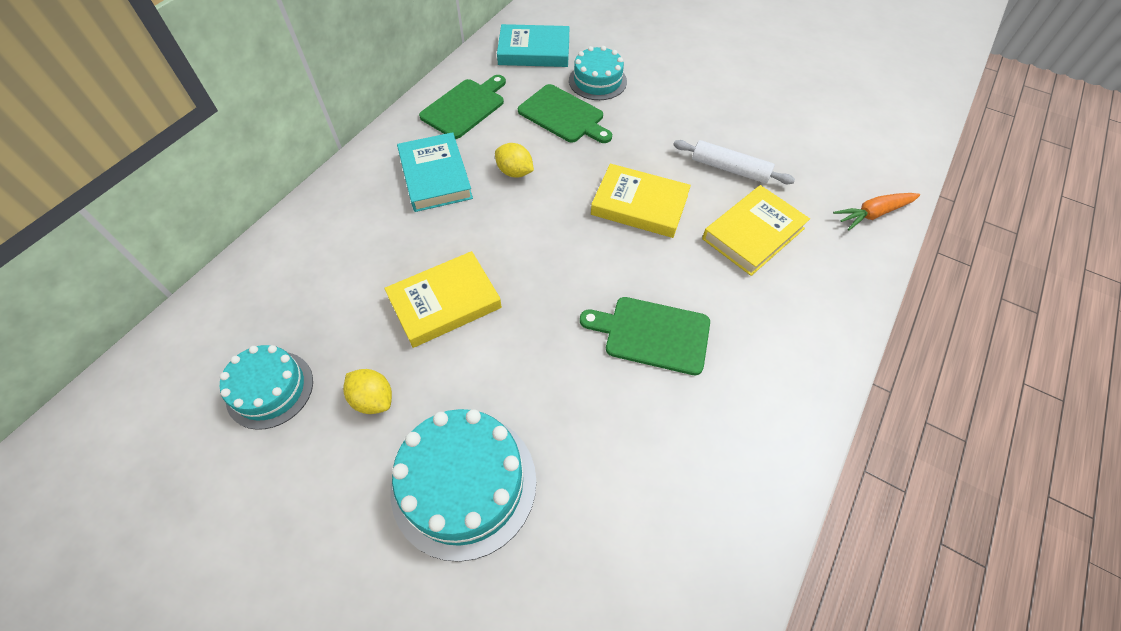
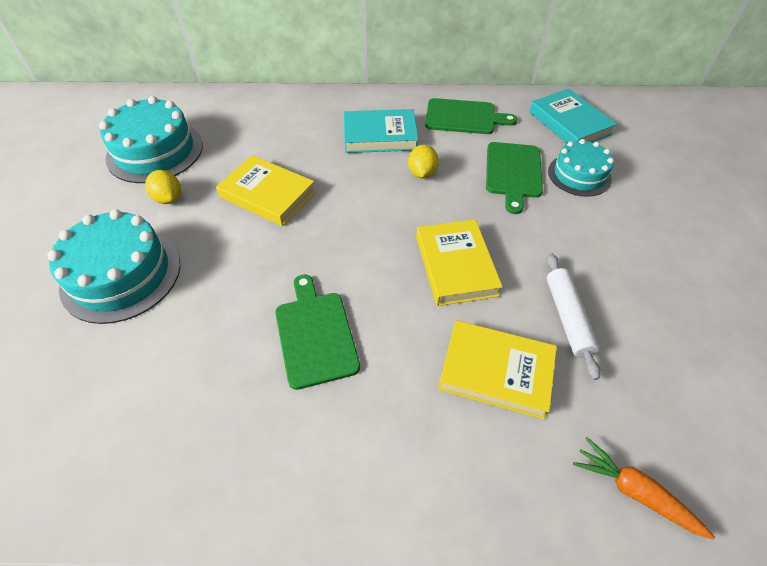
camera: 60 degrees right, 5 degrees down
turquoise cake [220,345,313,430] -> turquoise cake [99,96,203,183], size x1.58
yellow lemon [343,369,392,414] -> yellow lemon turned 45 degrees counterclockwise [145,170,181,204]
turquoise book [397,132,473,212] -> turquoise book turned 45 degrees clockwise [344,109,418,153]

